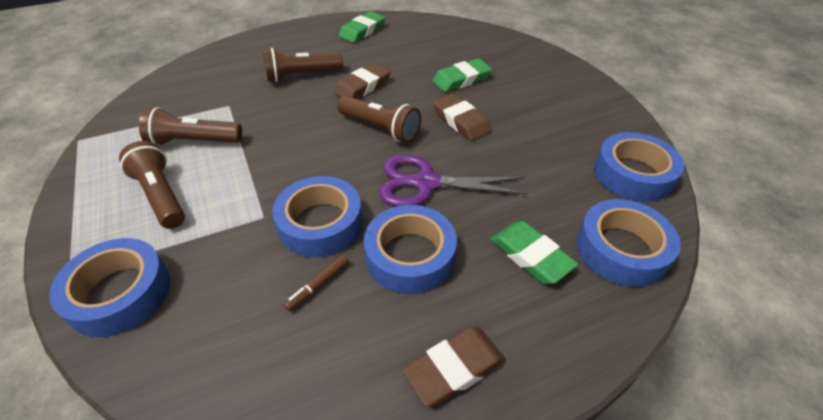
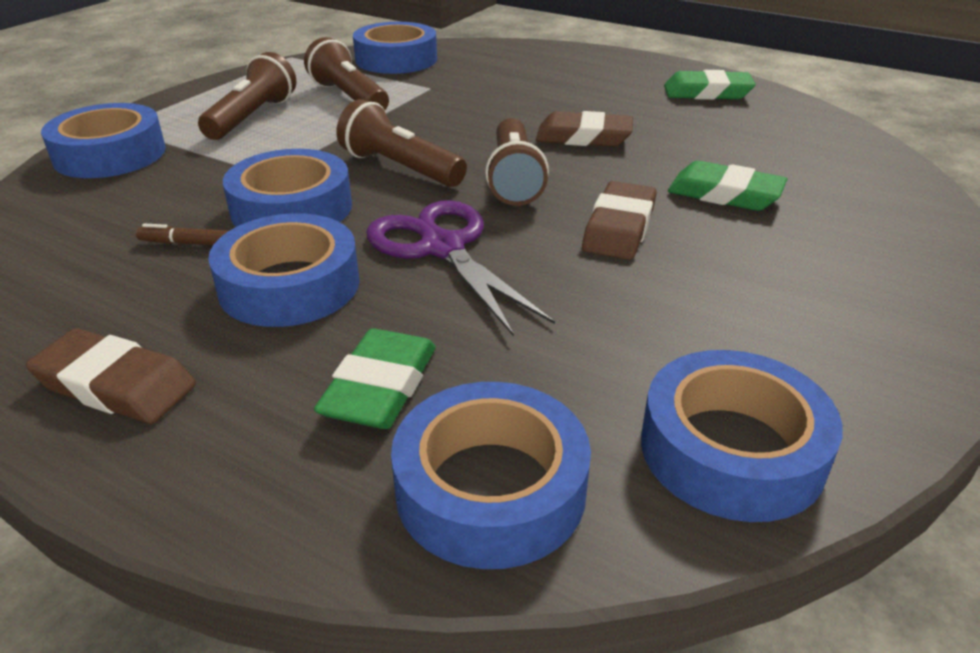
camera: 55 degrees right, 10 degrees down
brown flashlight [263,48,343,82] -> brown flashlight moved to [336,99,467,187]
none -> blue tape [353,22,437,74]

